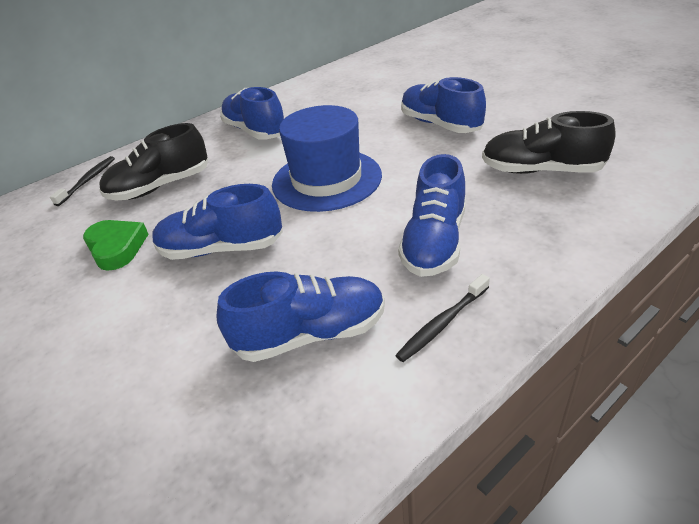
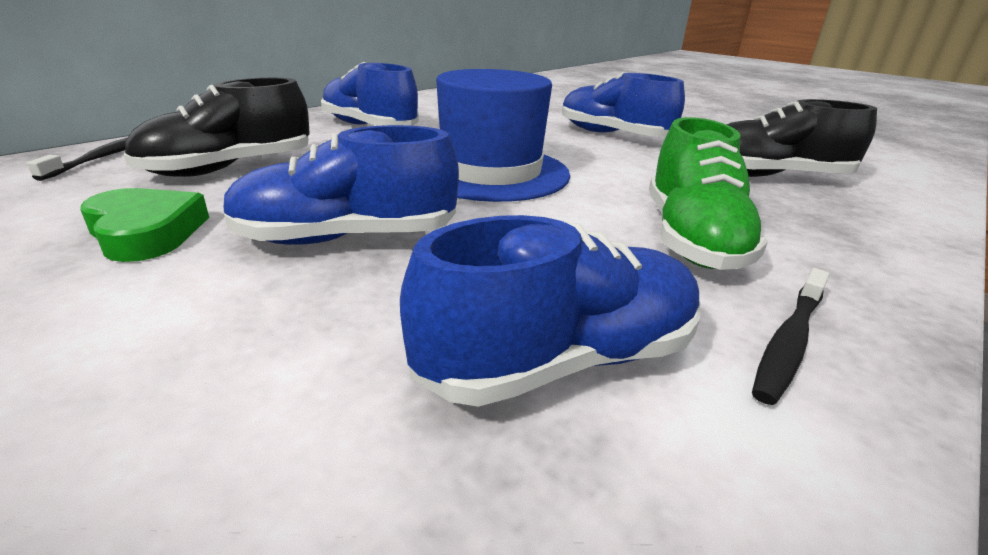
camera: 15 degrees left, 10 degrees down
blue shoe [398,154,466,277] -> green shoe [649,117,768,270]

